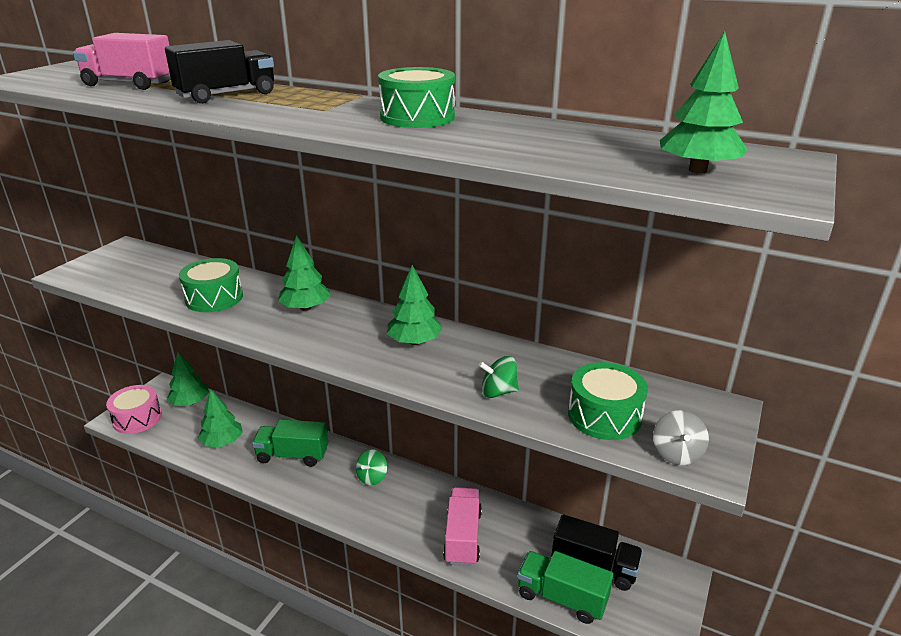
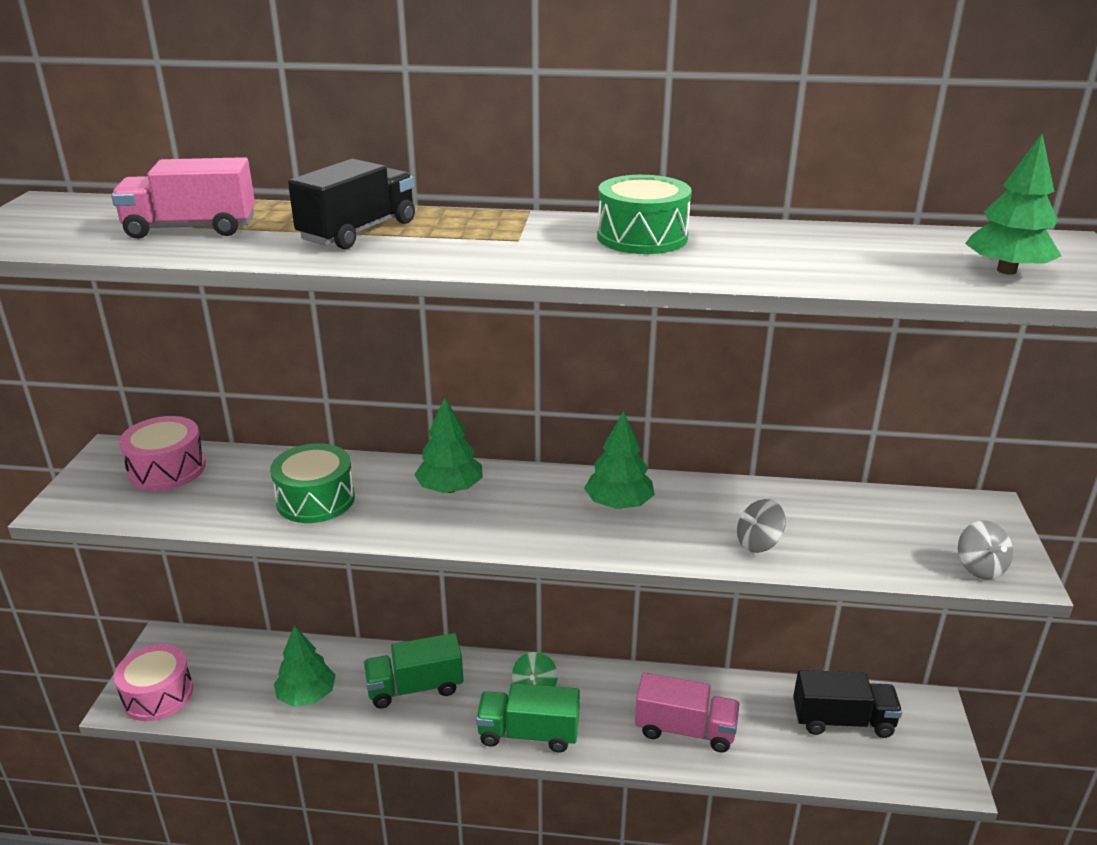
camera: 20 degrees left, 0 degrees up
green tree [167,352,209,406] -> none
pink truck [443,487,482,566] -> pink truck turned 120 degrees clockwise [635,673,740,753]
green spinning top [478,356,519,398] -> grey spinning top [737,499,786,553]
green truck [517,551,614,624] -> green truck moved to [476,683,580,752]
green drum [568,362,648,440] -> none
none -> pink drum [119,416,206,491]

